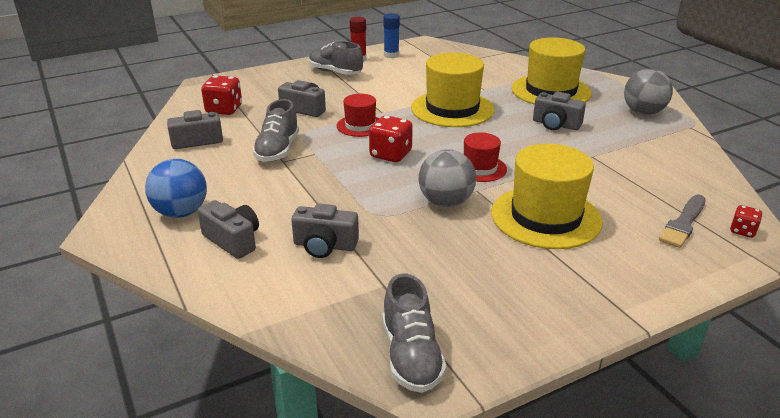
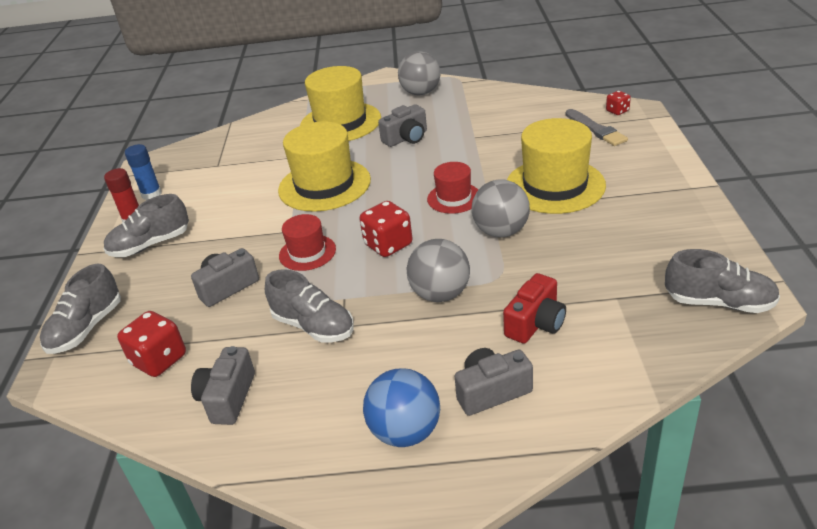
camera: 60 degrees left, 5 degrees up
grey camera [291,204,359,258] -> red camera [503,273,566,344]
none -> grey shoe [40,264,121,354]
none -> grey ball [406,239,470,302]

